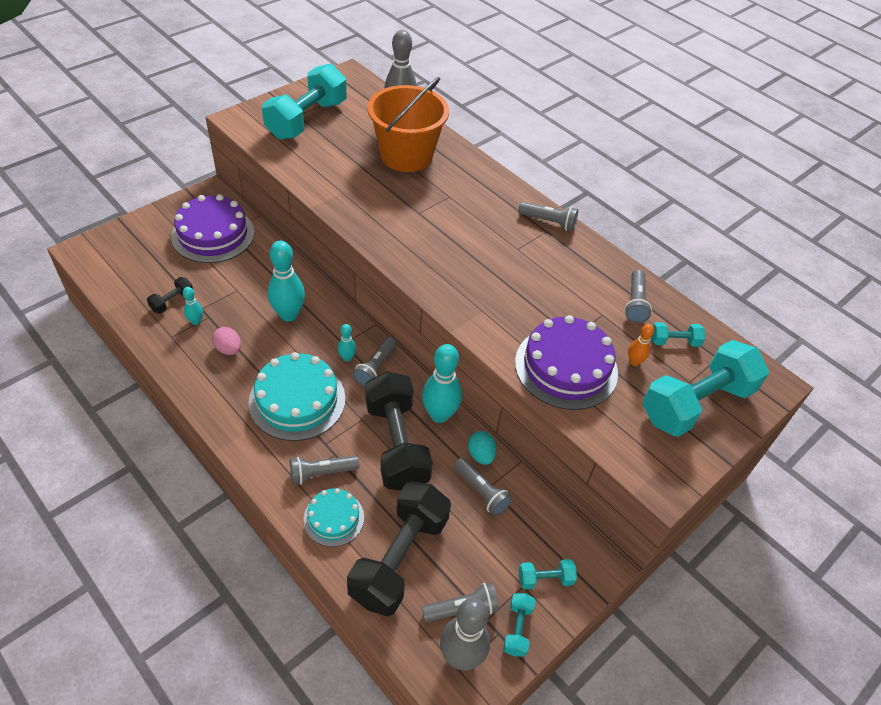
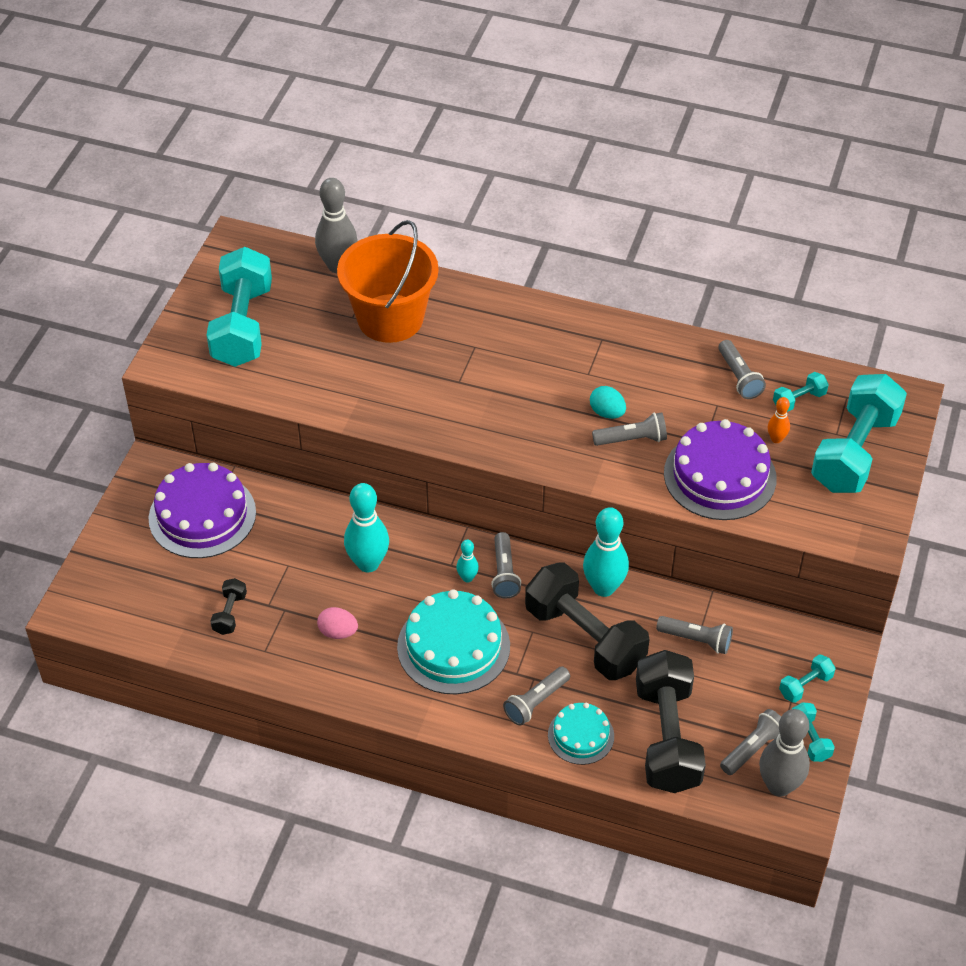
camera: 25 degrees left, 0 degrees up
turquoise bowling pin [183,287,203,325] -> none
turquoise egg [468,431,497,465] -> turquoise egg moved to [590,386,626,419]
grey flashlight [518,202,578,231] -> grey flashlight moved to [592,412,667,446]

